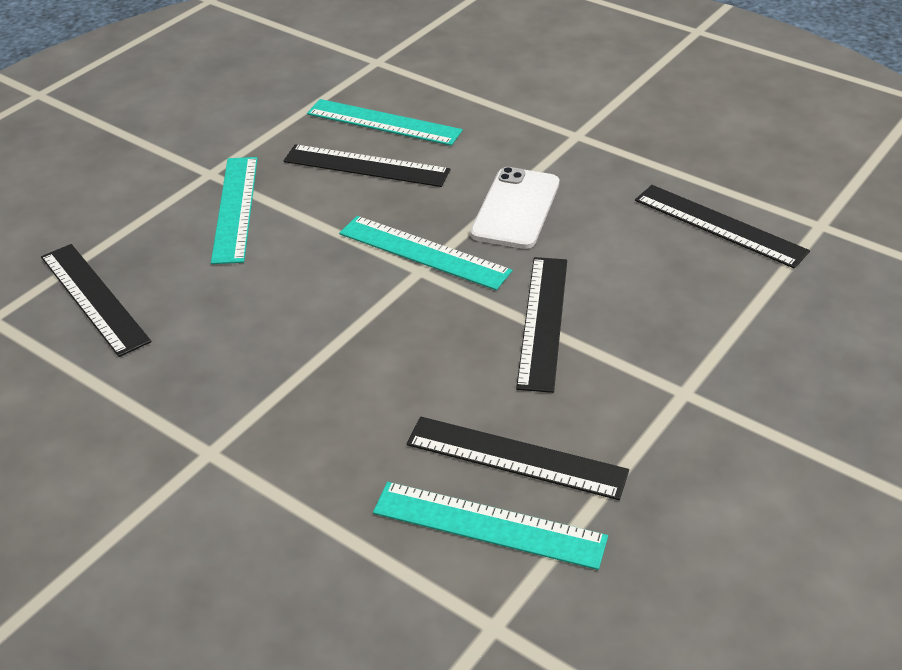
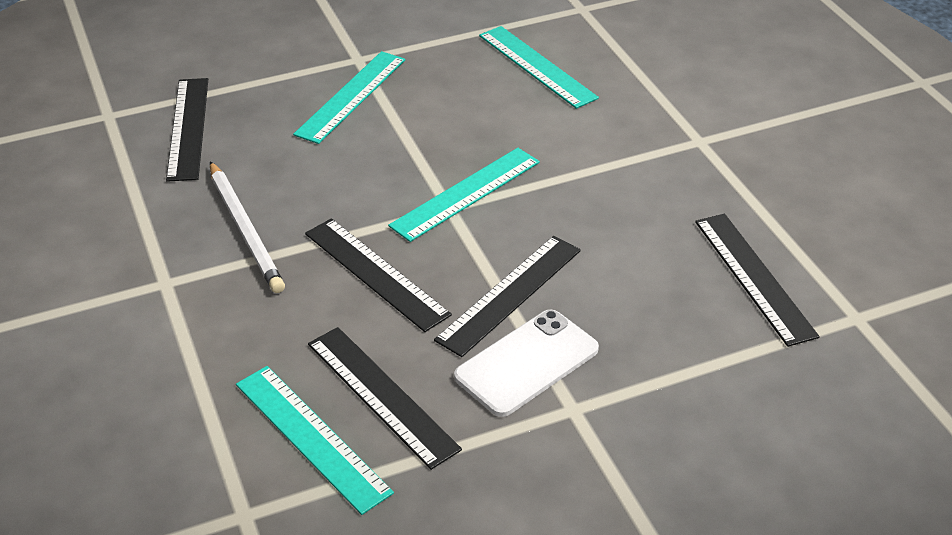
camera: 30 degrees right, 0 degrees up
black ruler [284,144,450,187] -> black ruler moved to [305,218,452,332]
turquoise ruler [339,216,513,290] -> turquoise ruler turned 75 degrees clockwise [388,148,540,242]
white phone [470,167,559,249] -> white phone moved to [454,310,599,417]
none -> white pencil [210,161,285,293]

